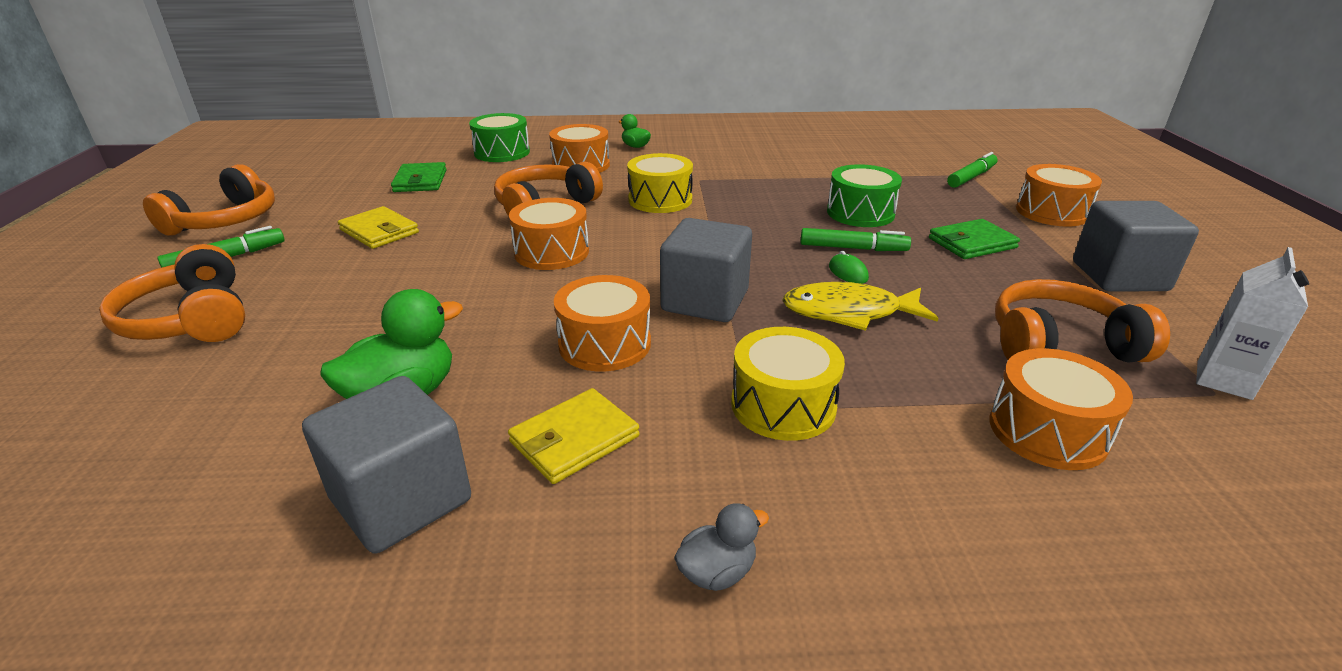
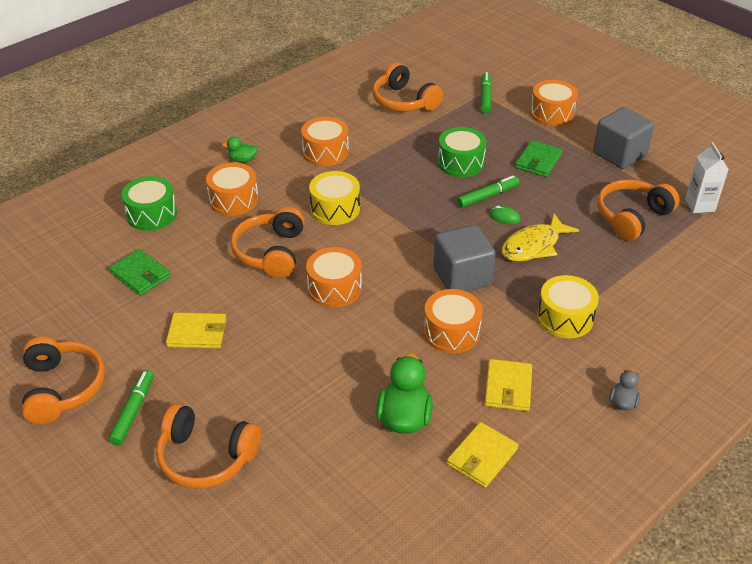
camera: 40 degrees left, 10 degrees up
grey cube [302,376,471,553] -> yellow wallet [447,422,518,488]
orange drum [990,348,1133,470] -> orange drum moved to [301,117,349,166]
none -> orange headphones [372,63,443,112]

